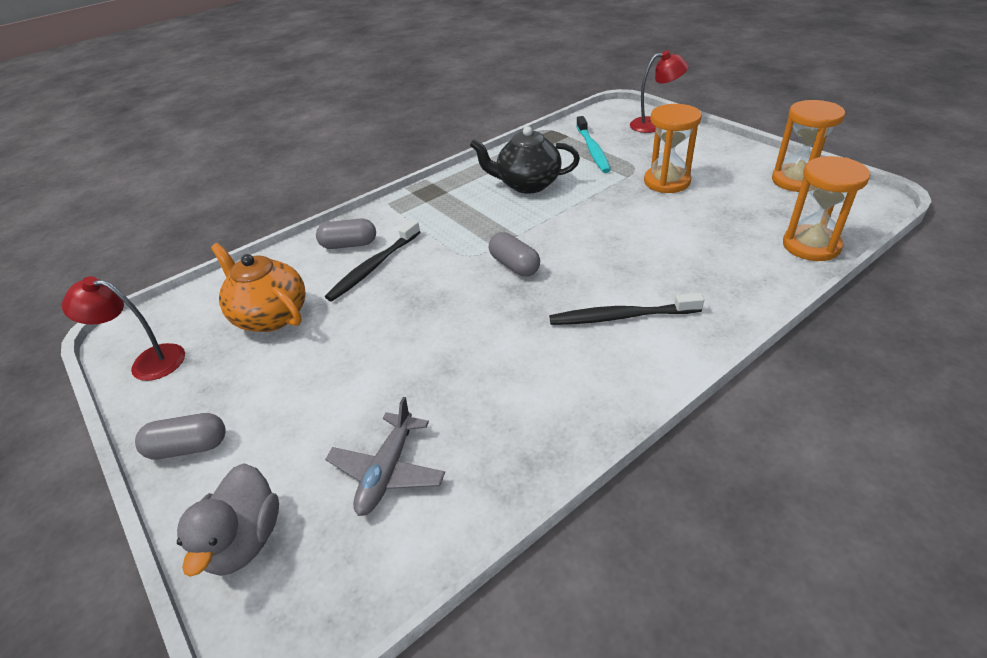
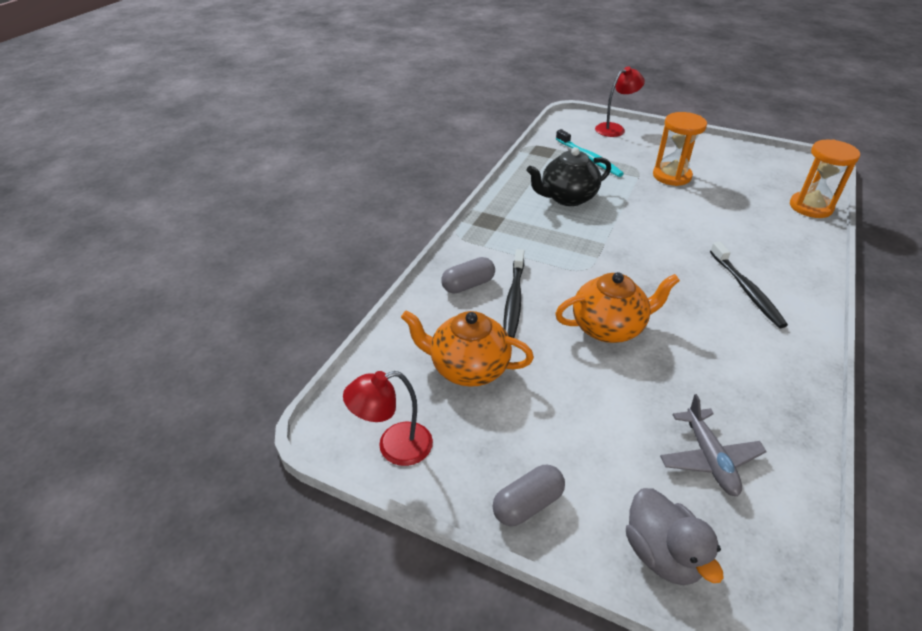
camera: 30 degrees left, 0 degrees up
grey capsule [489,232,540,276] -> none
black toothbrush [549,293,704,325] -> black toothbrush turned 75 degrees counterclockwise [710,242,788,328]
orange hourglass [772,100,845,192] -> none
none -> orange teapot [555,272,680,343]

